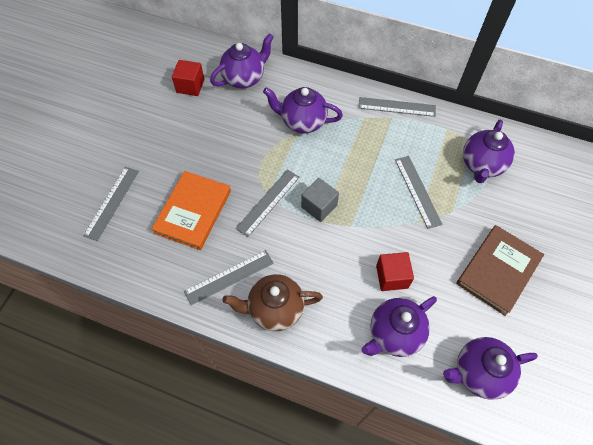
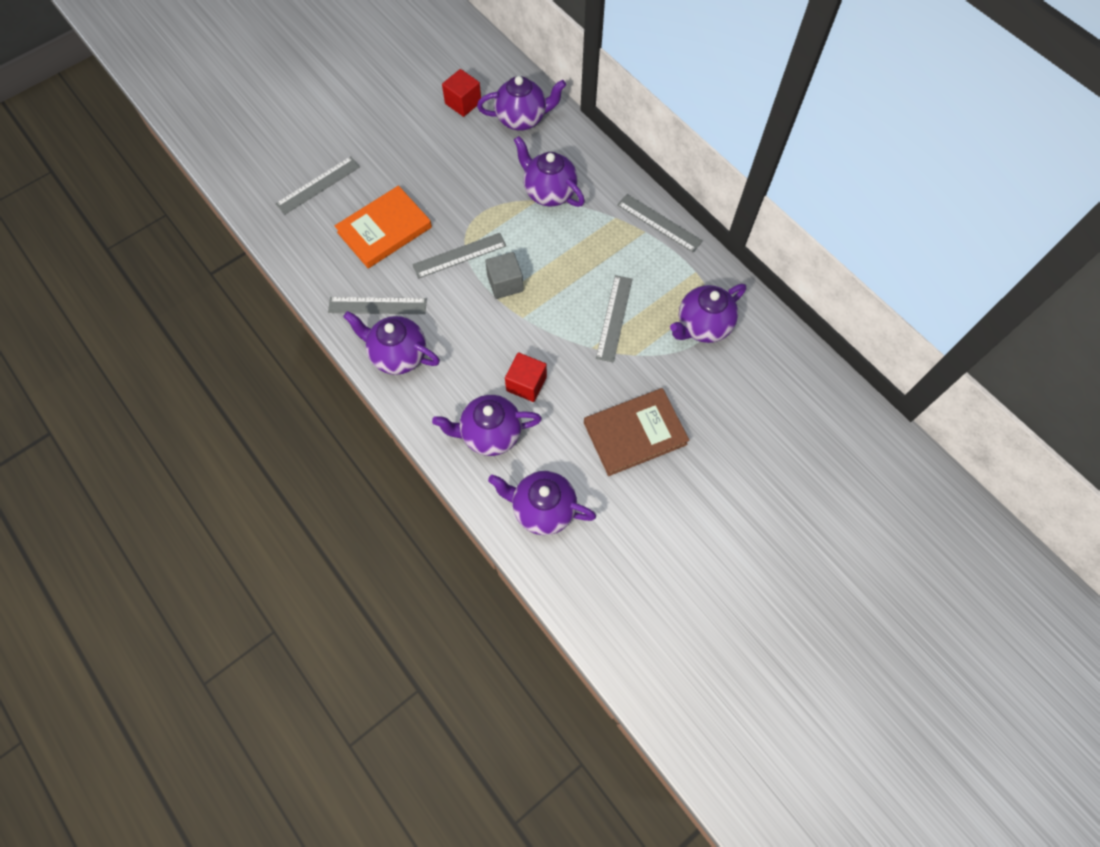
camera: 30 degrees right, 5 degrees up
brown teapot [222,274,323,331] -> purple teapot [343,311,440,375]

